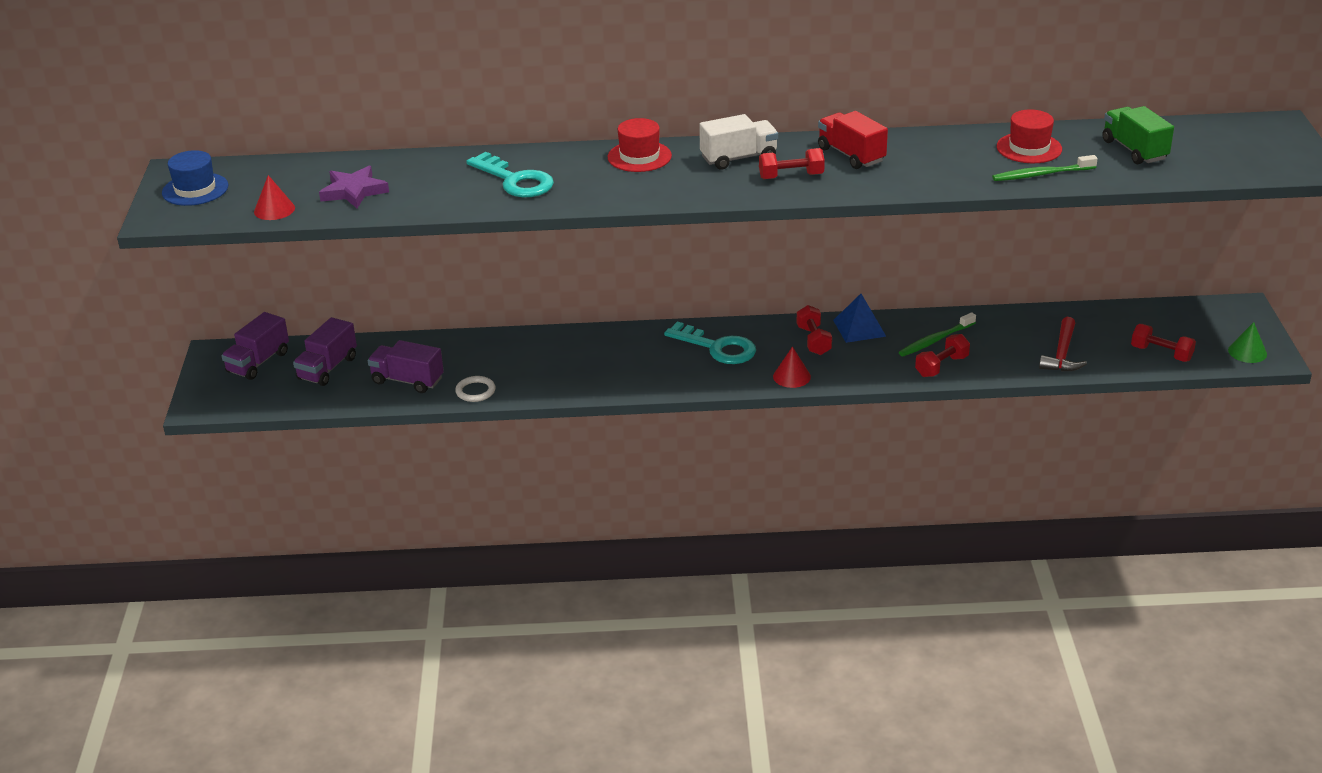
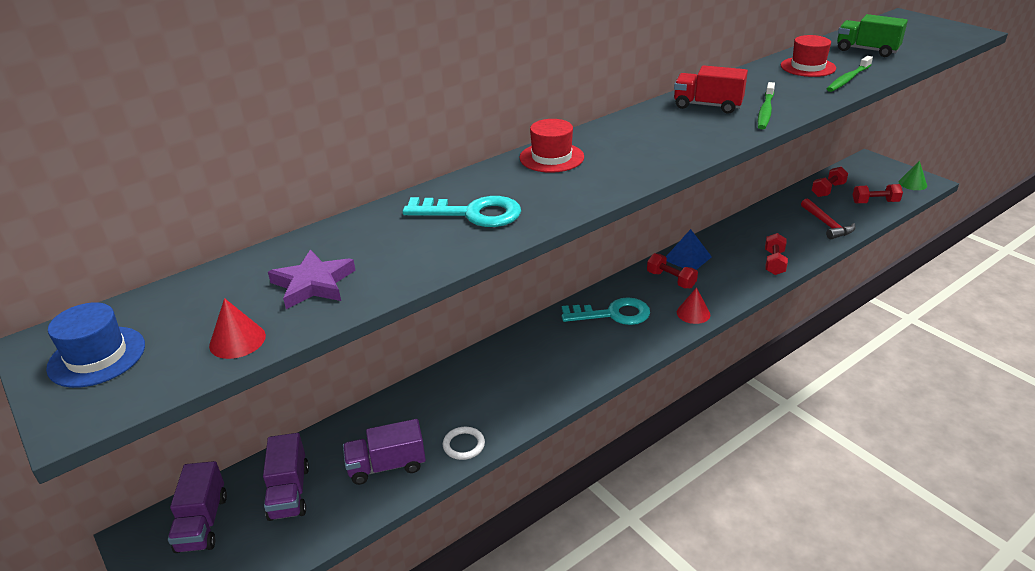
camera: 35 degrees left, 0 degrees up
white truck [699,114,778,170] -> none
red dumbbell [759,148,825,179] -> red dumbbell moved to [812,167,848,197]
green toothbrush [899,312,976,356] -> green toothbrush moved to [758,82,775,129]

